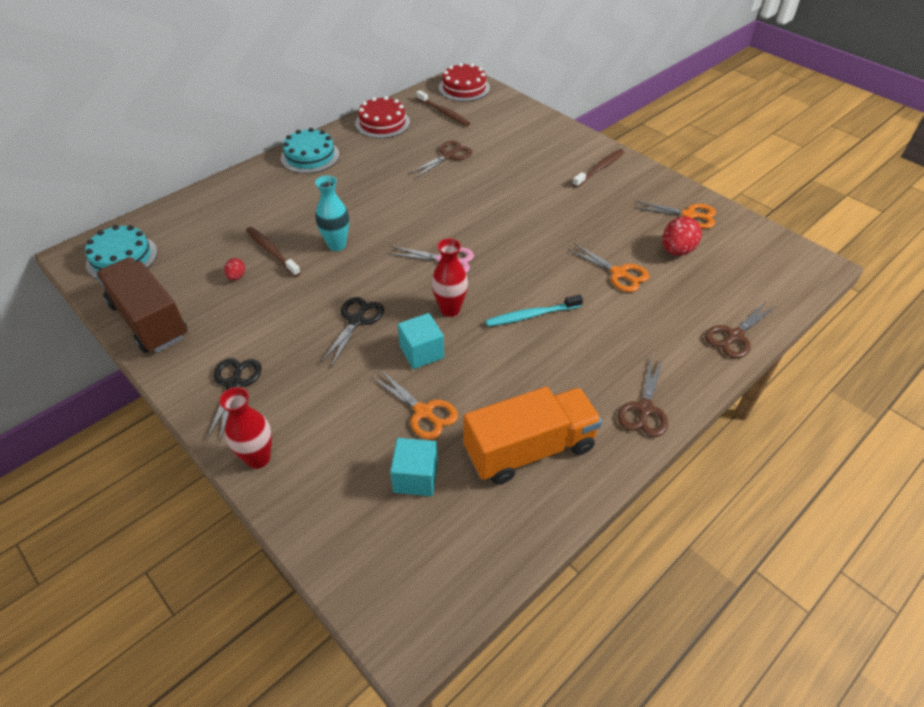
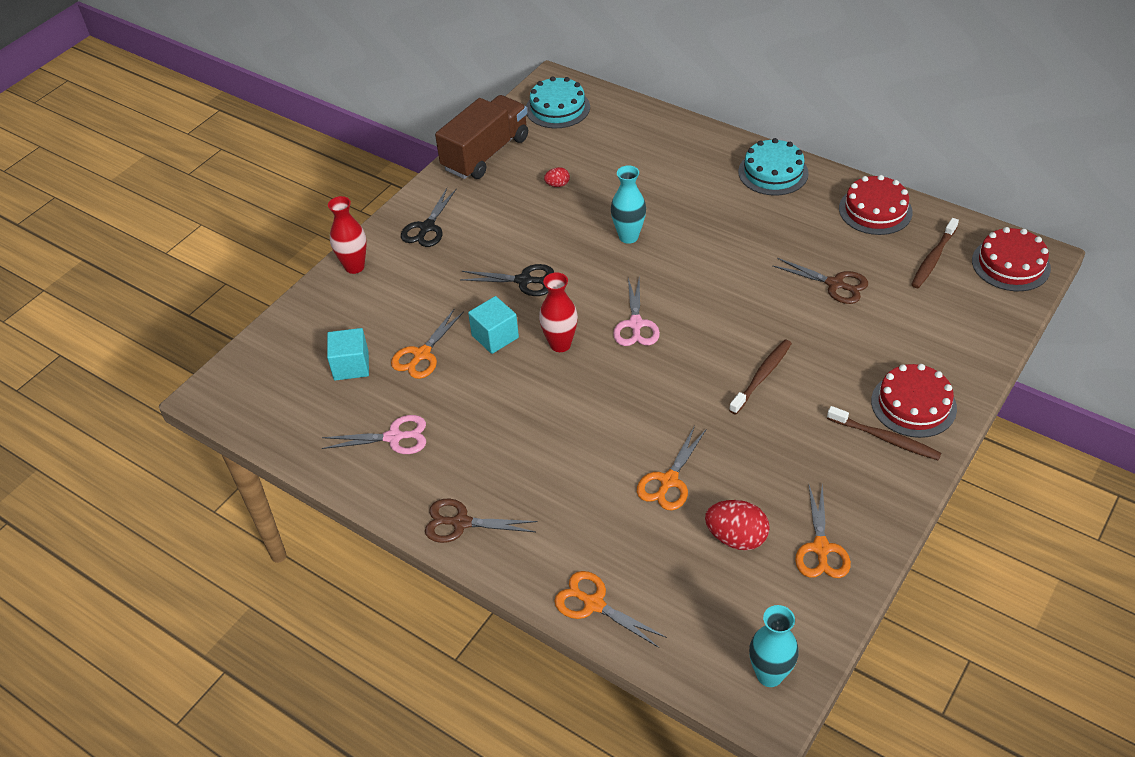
camera: 80 degrees right, 0 degrees up
black scissors [207,358,262,441] -> black scissors turned 120 degrees clockwise [401,188,457,247]
brown toothbrush [246,227,301,277] -> brown toothbrush moved to [729,339,792,414]
orange truck [463,387,602,485] -> pink scissors [322,415,426,454]
turquoise toothbrush [485,295,583,327] -> none
brown scissors [705,302,776,359] -> orange scissors [554,571,667,648]
none -> turquoise vase [749,605,798,687]
none -> red cake [871,364,957,438]

